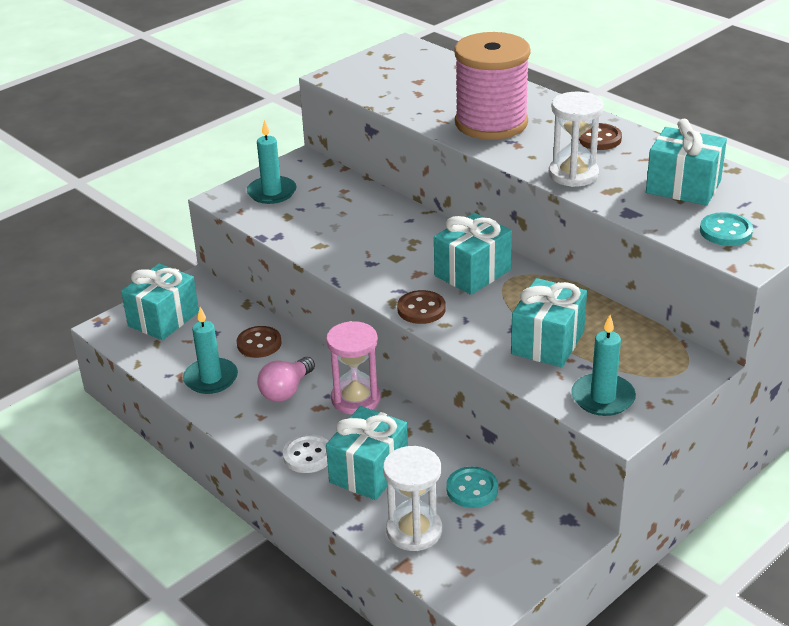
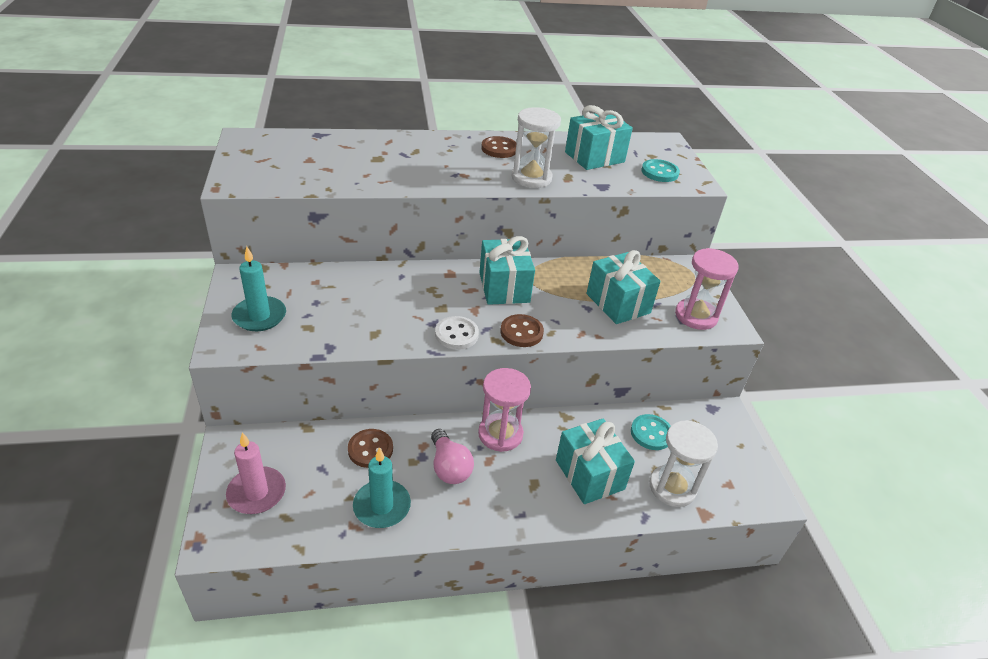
camera: 60 degrees left, 5 degrees up
turquoise gift [121,264,199,340] -> pink candle [226,432,286,514]
white button [283,434,328,473] -> white button moved to [435,316,479,350]
pink spool [454,32,531,140] -> none
turquoise candle [571,315,636,416] -> pink hourglass [675,248,739,330]

